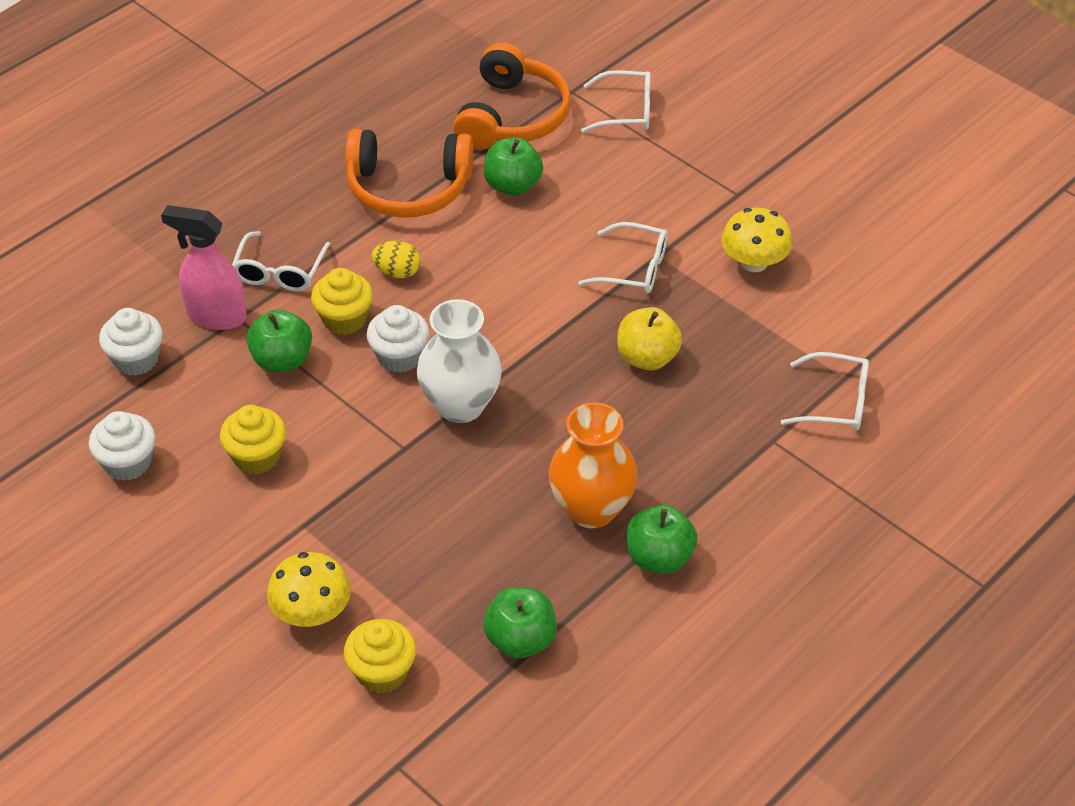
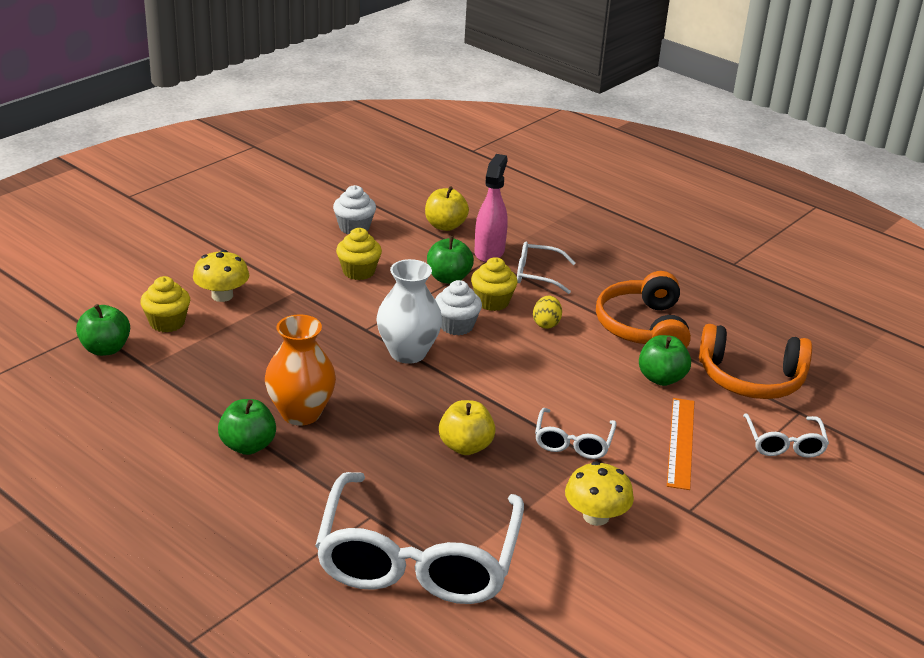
camera: 85 degrees right, 15 degrees down
white cupcake [99,308,163,376] -> yellow apple [425,186,469,231]
green apple [483,587,557,659] -> green apple moved to [76,304,130,356]
white glasses [781,352,869,431] -> white glasses [315,472,524,604], size x2.22
none -> orange ruler [667,398,695,490]

